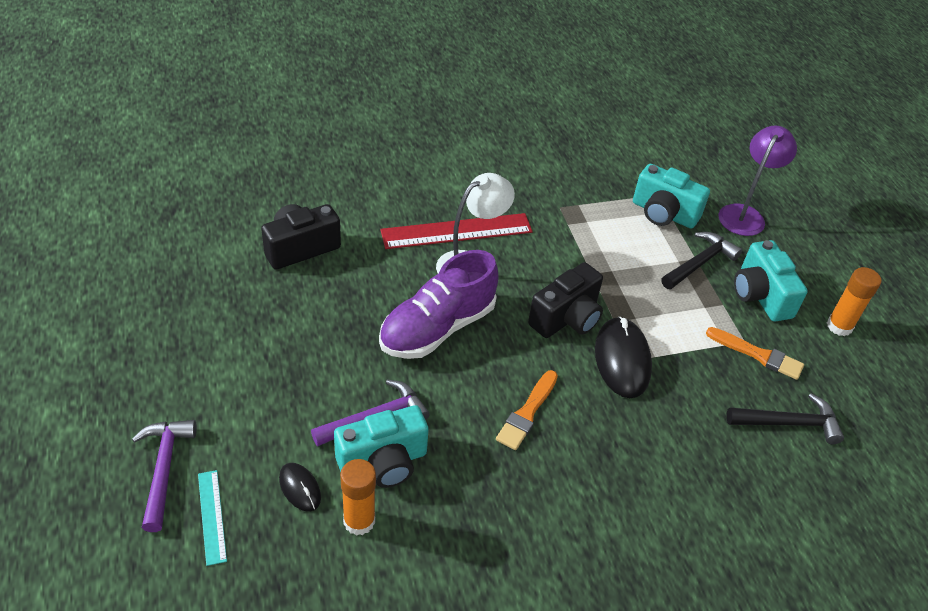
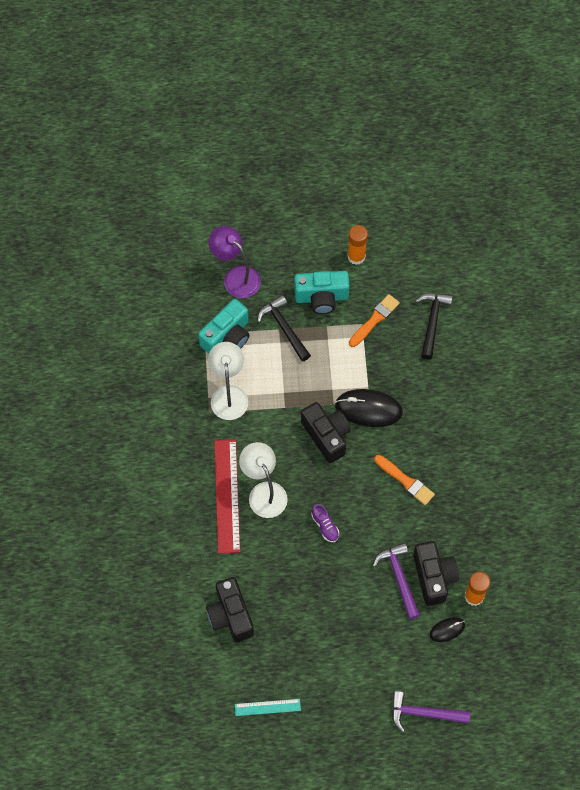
camera: 75 degrees left, 20 degrees up
turquoise ruler [198,470,227,566] -> turquoise ruler moved to [235,699,301,716]
turquoise camera [334,405,429,488] -> black camera [413,541,459,606]
purple shoe [379,250,499,359] -> purple shoe [311,504,339,542], size x0.41
none -> white lamp [208,342,248,420]

